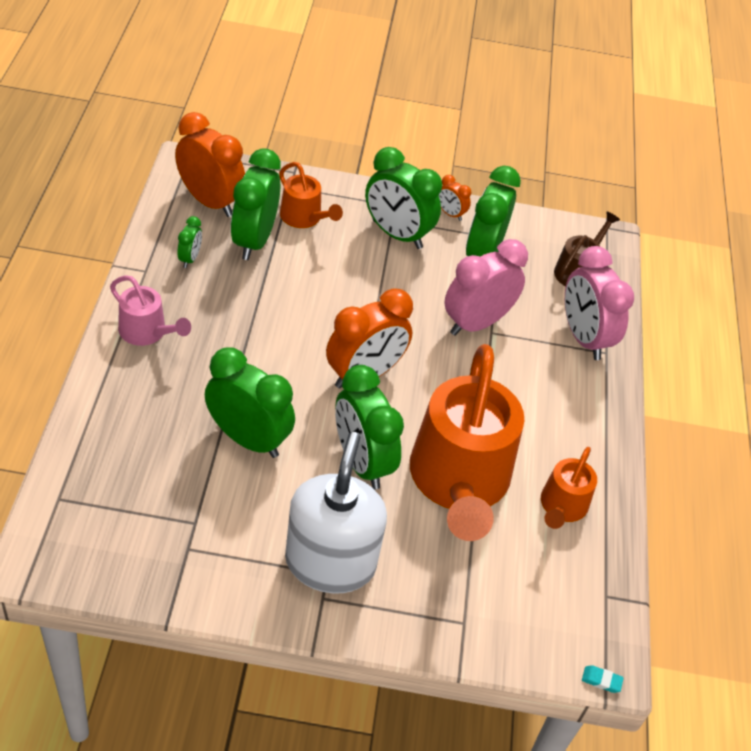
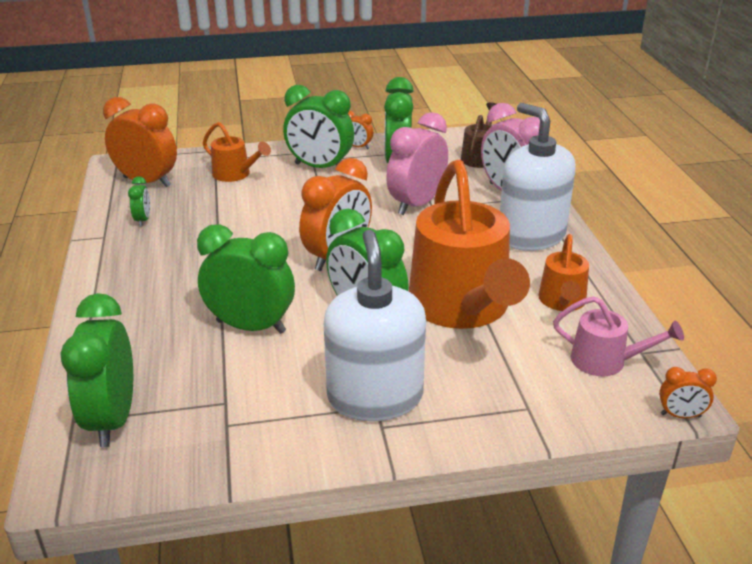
camera: 10 degrees left, 15 degrees down
pink watering can [110,275,191,346] -> pink watering can moved to [553,296,684,376]
green clock [231,148,281,260] -> green clock moved to [60,293,133,447]
turquoise eraser [582,665,624,693] -> orange clock [659,367,717,418]
none -> white soap dispenser [500,103,576,251]

